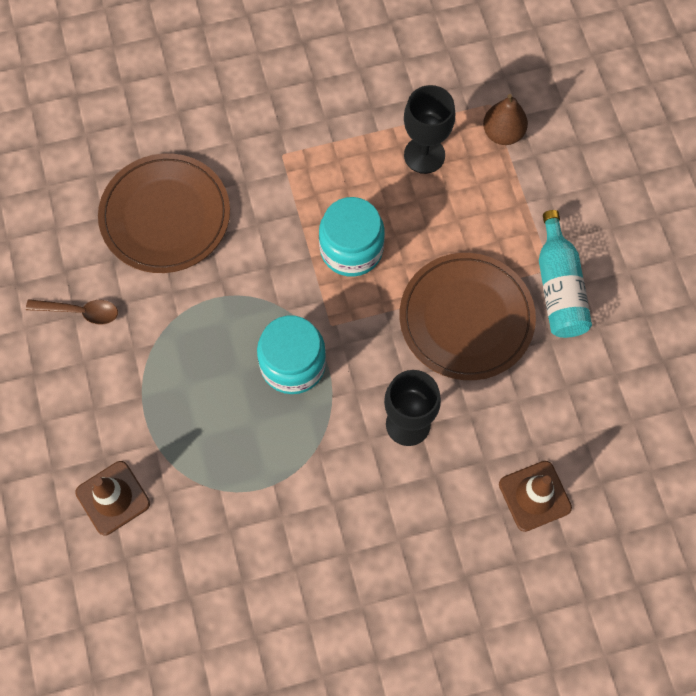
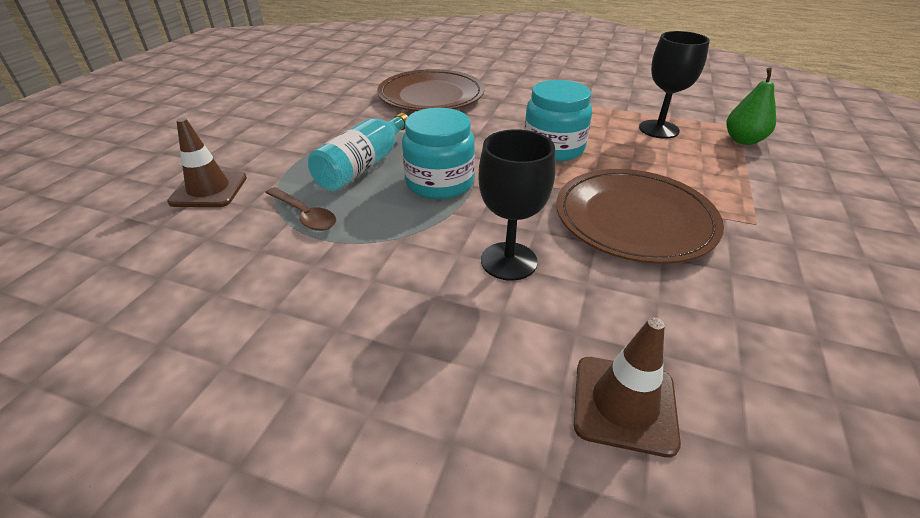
camera: 35 degrees right, 30 degrees down
brown spoon [26,299,118,324] -> brown spoon moved to [265,187,336,231]
brown pear [483,94,528,145] -> green pear [726,67,776,145]
turquoise bottle [539,210,592,338] -> turquoise bottle moved to [308,113,408,191]

